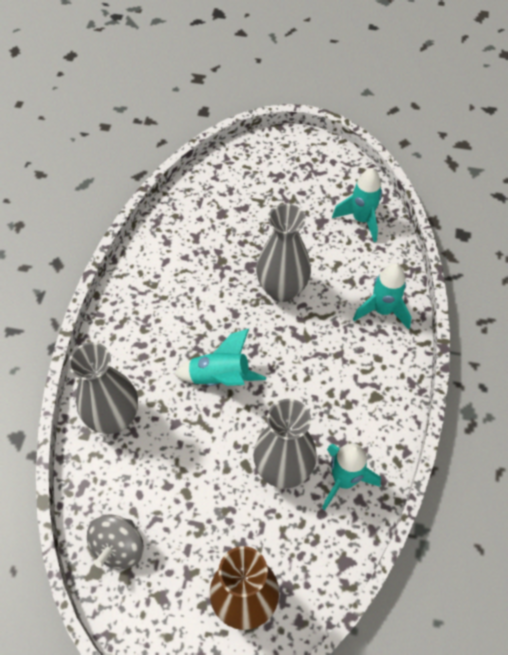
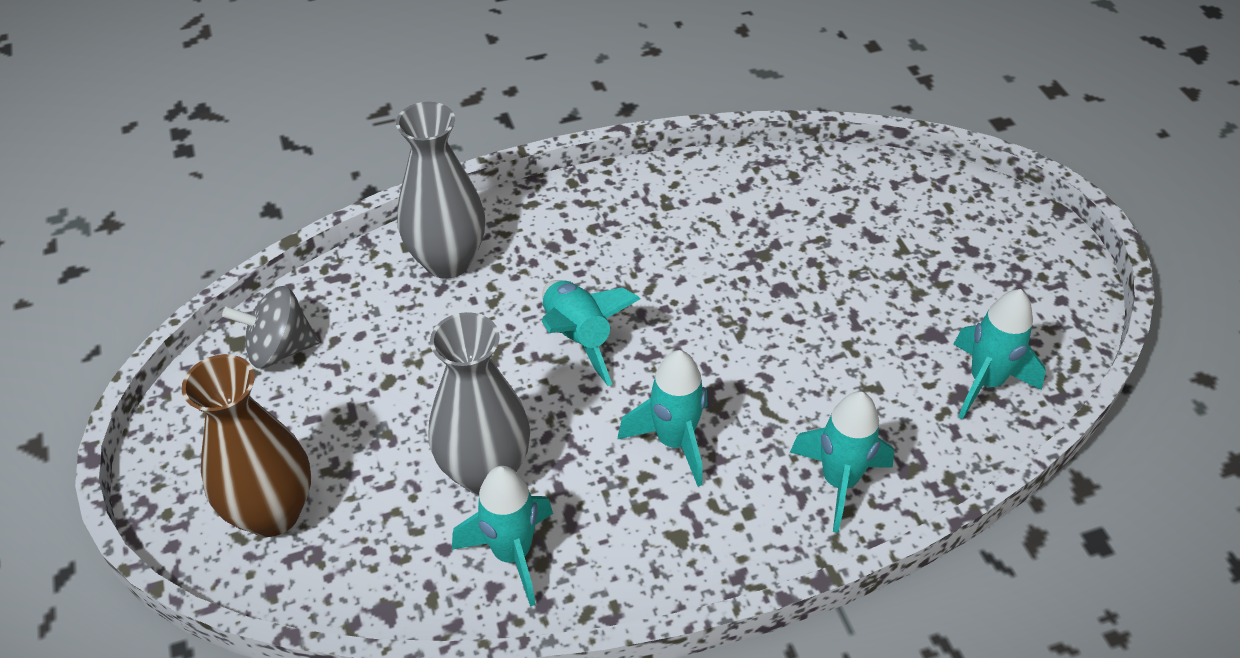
camera: 60 degrees right, 10 degrees down
grey vase [256,204,311,302] -> none
none -> turquoise rocket [617,350,708,487]

